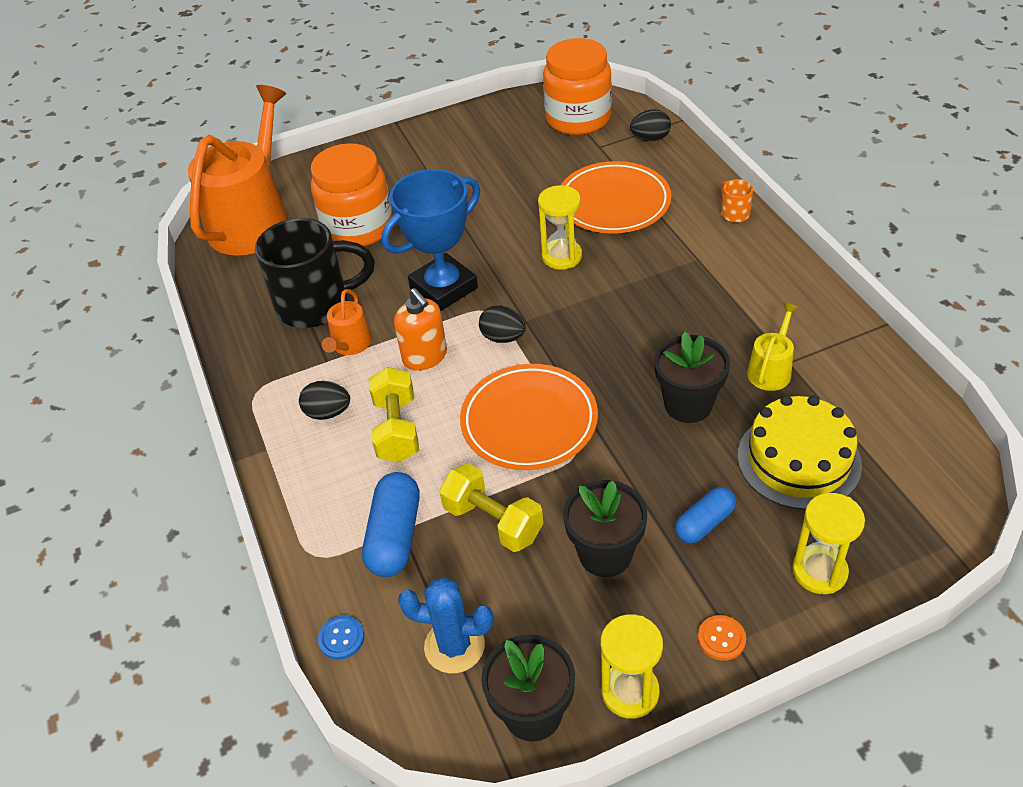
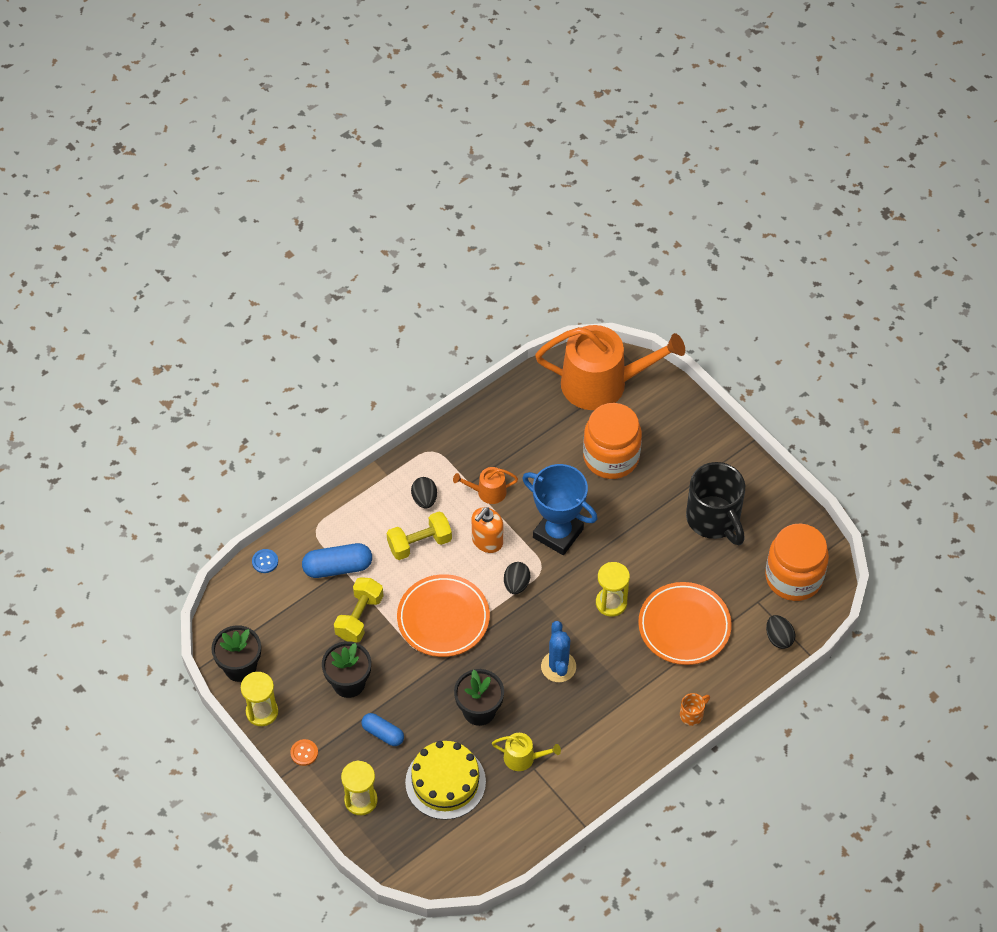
camera: 70 degrees right, 10 degrees up
black mug [255,218,375,328] -> black mug moved to [686,462,745,545]
blue cactus [398,577,493,673] -> blue cactus moved to [541,621,576,682]

